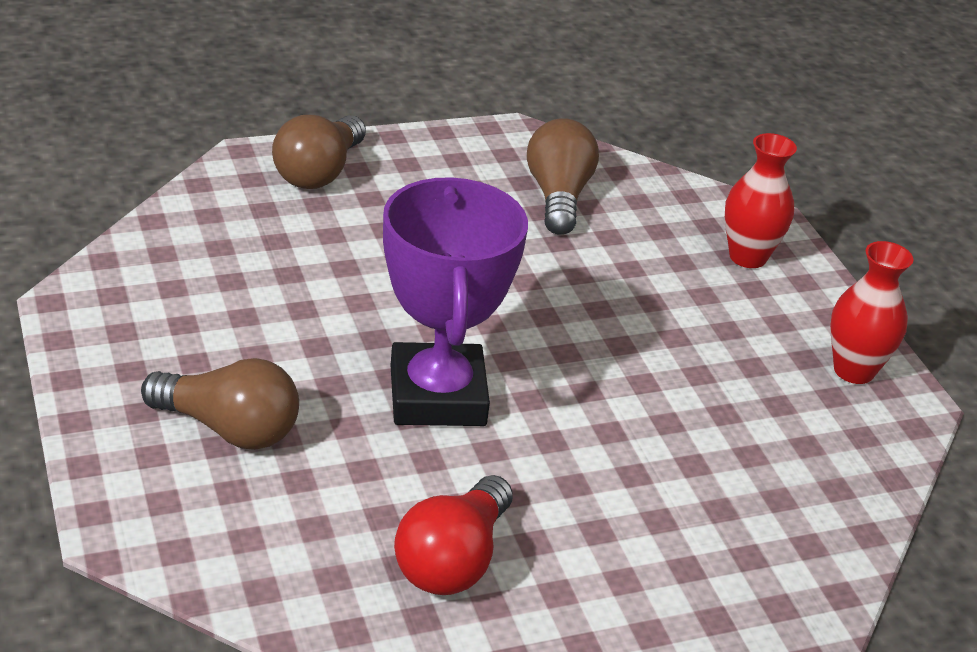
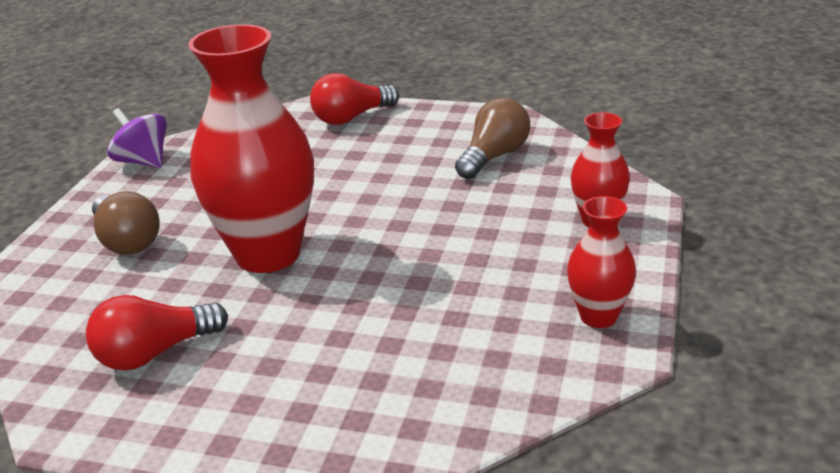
camera: 40 degrees right, 5 degrees down
brown light bulb [272,115,366,189] -> red light bulb [310,73,399,125]
purple trophy [383,177,528,426] -> red vase [188,24,314,273]
none -> purple spinning top [108,108,167,168]

